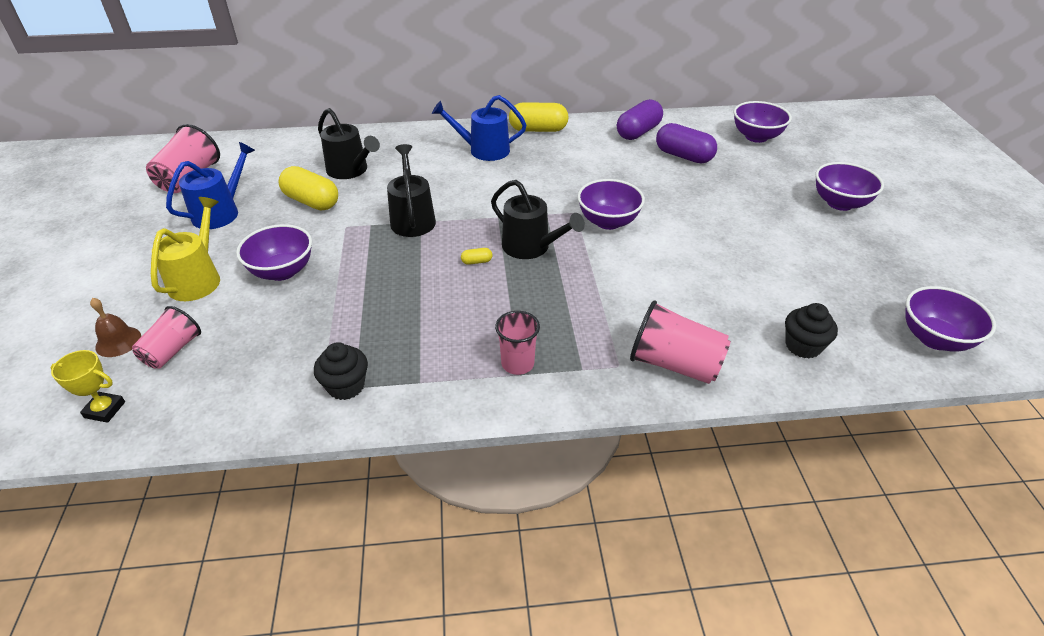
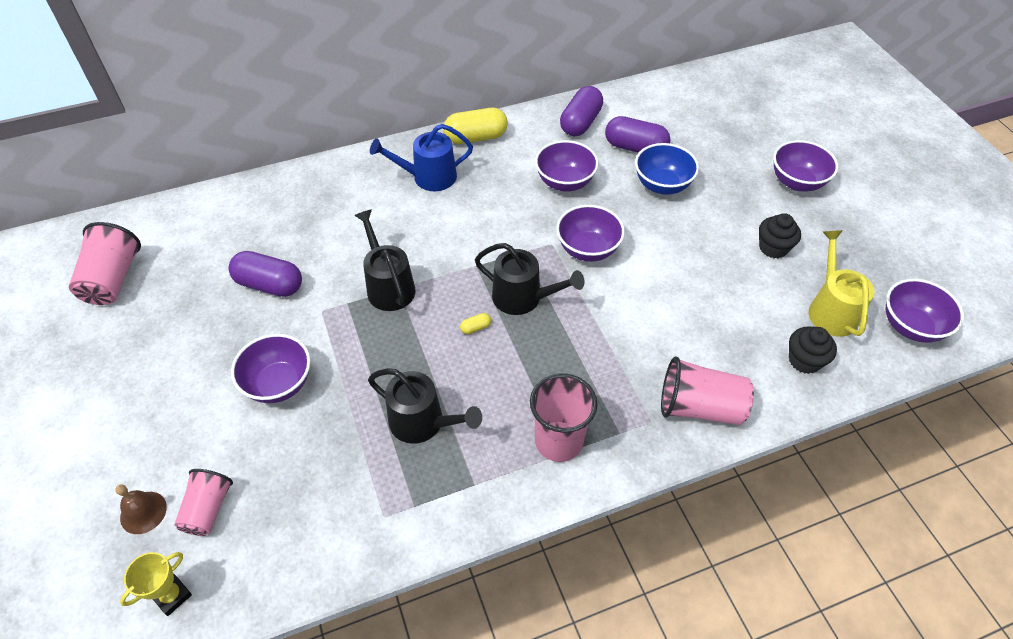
camera: 15 degrees left, 10 degrees up
yellow trophy [51,350,125,423] -> yellow trophy turned 45 degrees counterclockwise [120,552,192,616]
yellow watering can [151,197,220,301] -> yellow watering can moved to [809,230,874,337]
blue watering can [166,142,255,229] -> none
yellow capsule [278,166,338,210] -> purple capsule [229,251,302,297]
black cupcake [314,342,368,400] -> black cupcake moved to [759,213,801,259]
black watering can [318,108,380,179] -> black watering can moved to [368,368,482,444]
pink cup [495,311,540,375] -> pink cup [530,373,597,462], size x1.51
purple bowl [734,101,792,143] -> purple bowl moved to [535,140,599,192]
none -> blue bowl [635,143,699,195]

